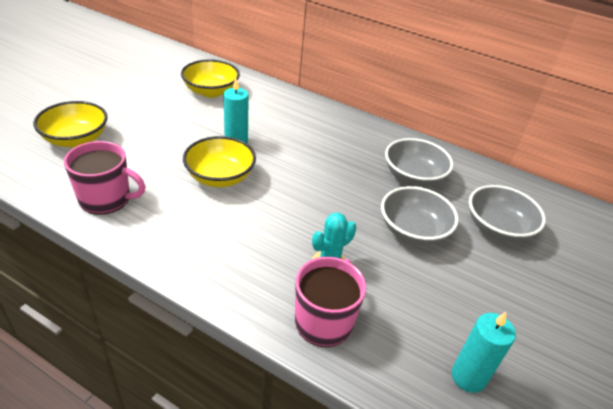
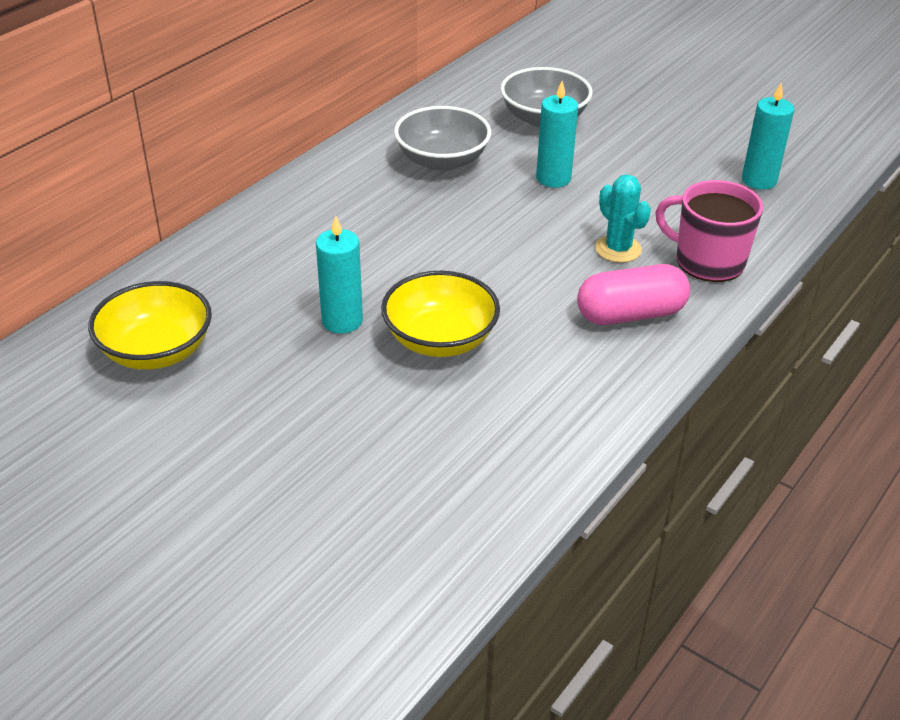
camera: 80 degrees left, 0 degrees up
yellow bowl [33,101,108,147] -> none
pink mug [64,141,146,215] -> none
grey bowl [381,186,459,245] -> turquoise candle [536,81,578,188]
none -> pink capsule [577,264,690,325]

